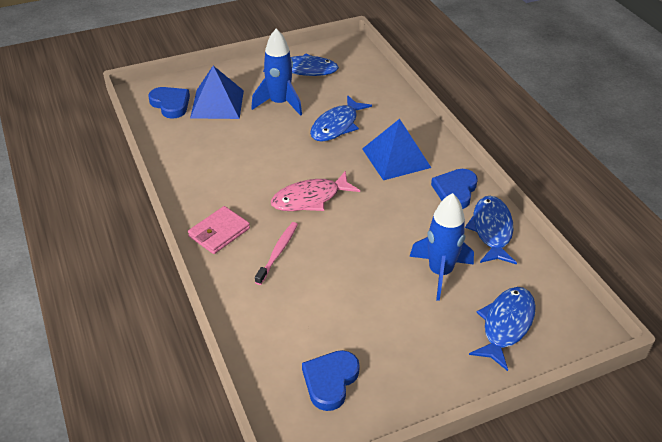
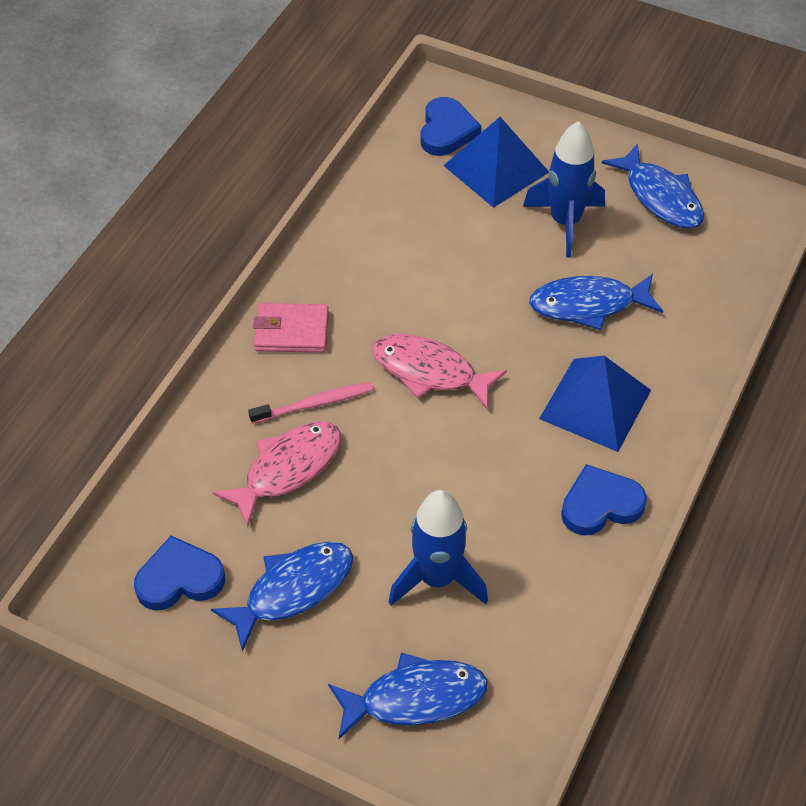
camera: 50 degrees right, 10 degrees up
blue fish [465,196,517,265] -> blue fish moved to [211,542,353,652]
none -> pink fish [212,422,341,527]

